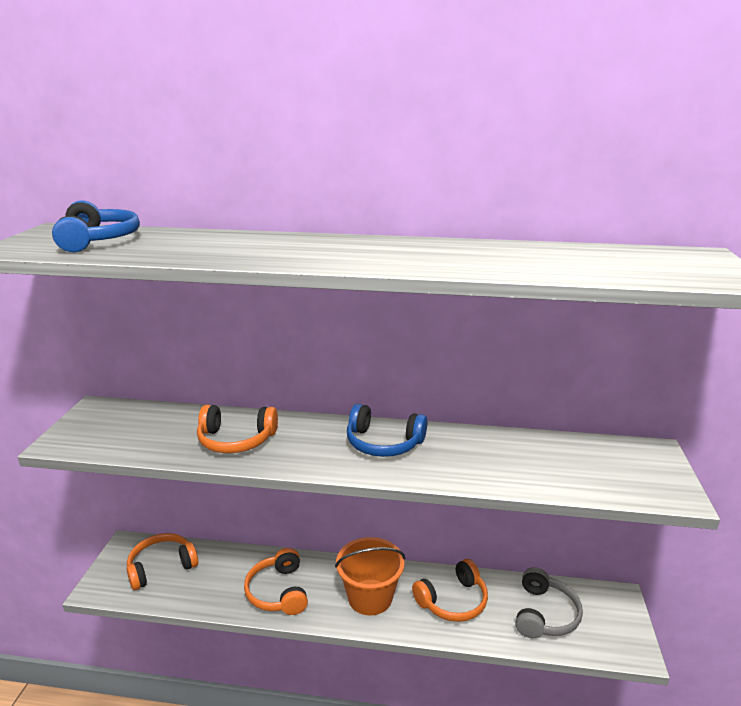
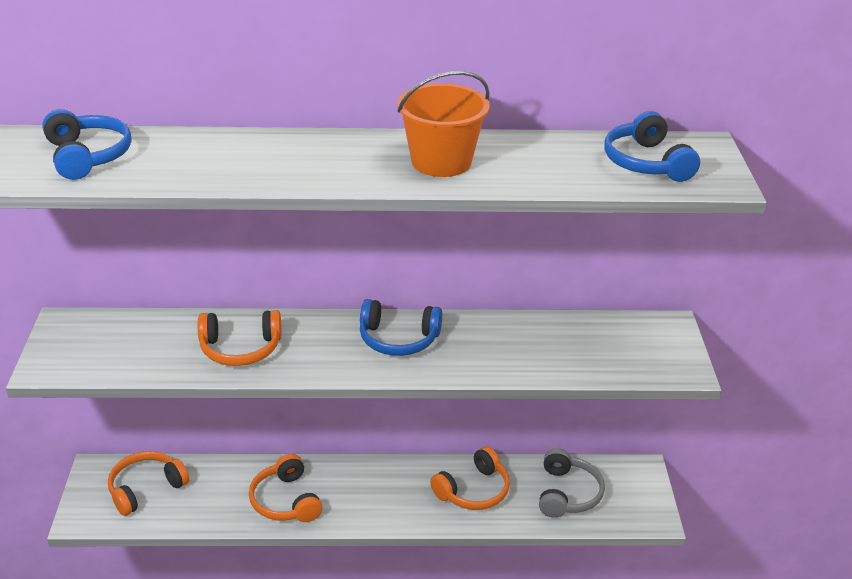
camera: 10 degrees left, 10 degrees up
orange bucket [335,537,405,616] -> orange bucket moved to [397,71,490,177]
none -> blue headphones [604,111,700,182]

